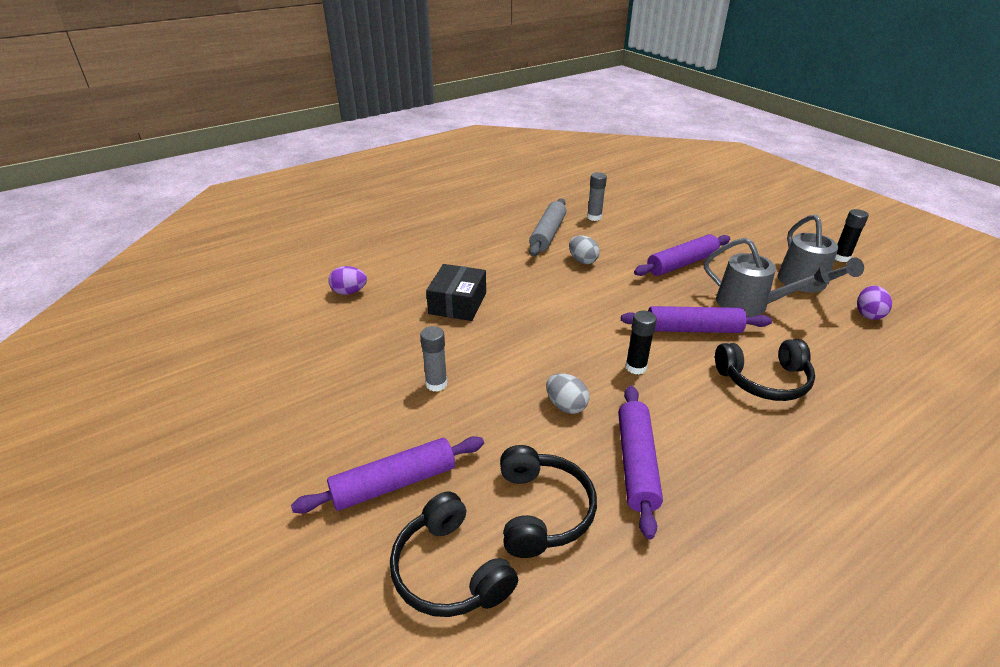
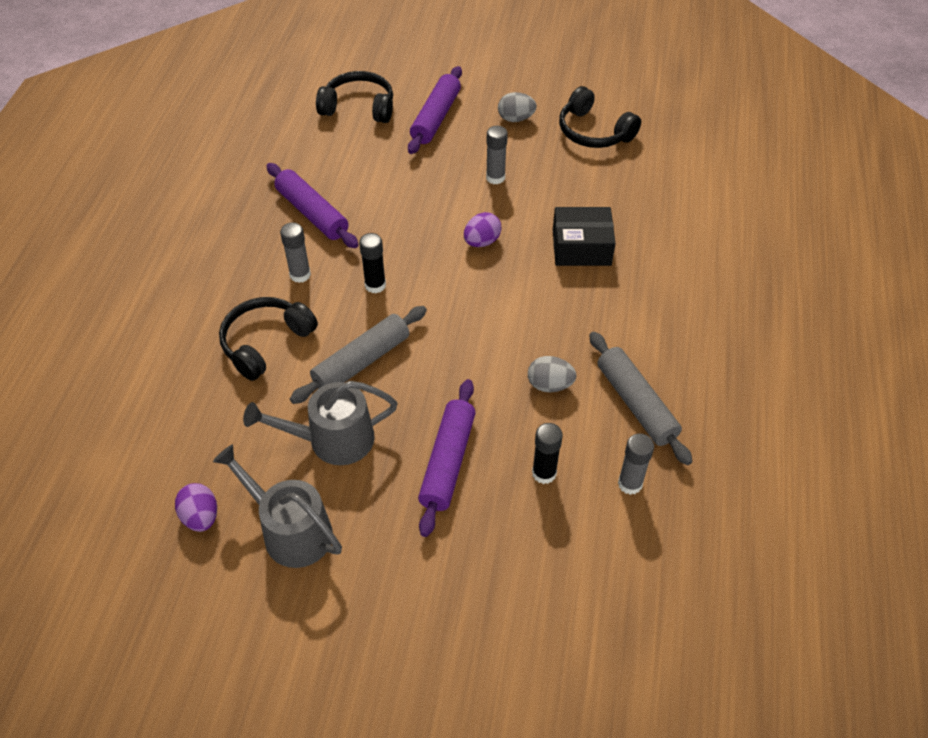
camera: 135 degrees right, 15 degrees up
purple egg [328,266,367,295] -> purple egg moved to [464,212,502,247]
black box [426,264,486,321] -> black box turned 60 degrees counterclockwise [553,207,616,266]
black headphones [500,445,597,558] -> black headphones moved to [559,86,641,148]
grey egg [546,373,589,414] -> grey egg moved to [498,92,537,122]
purple rolling pin [621,306,772,333] -> grey rolling pin [290,306,427,404]
black glue stick [835,209,869,262] -> black glue stick moved to [532,423,563,484]
none -> grey glue stick [280,223,311,283]

